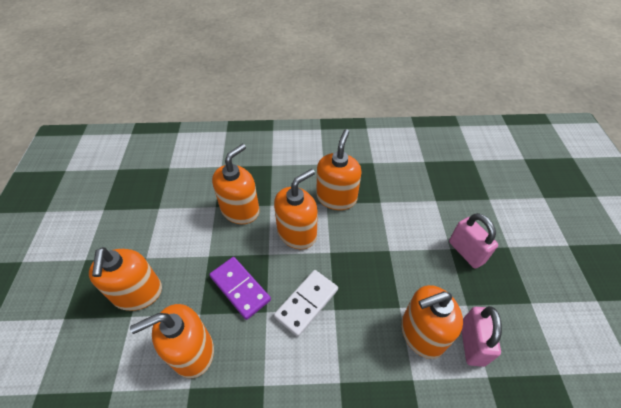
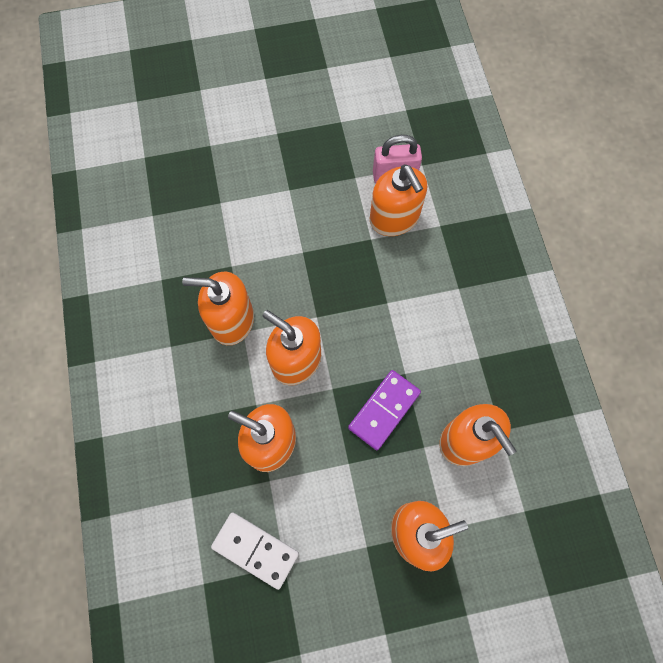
camera: 100 degrees left, 20 degrees up
white domino [274,270,338,337] -> white domino moved to [211,512,299,590]
pink padlock [449,213,498,269] -> none

